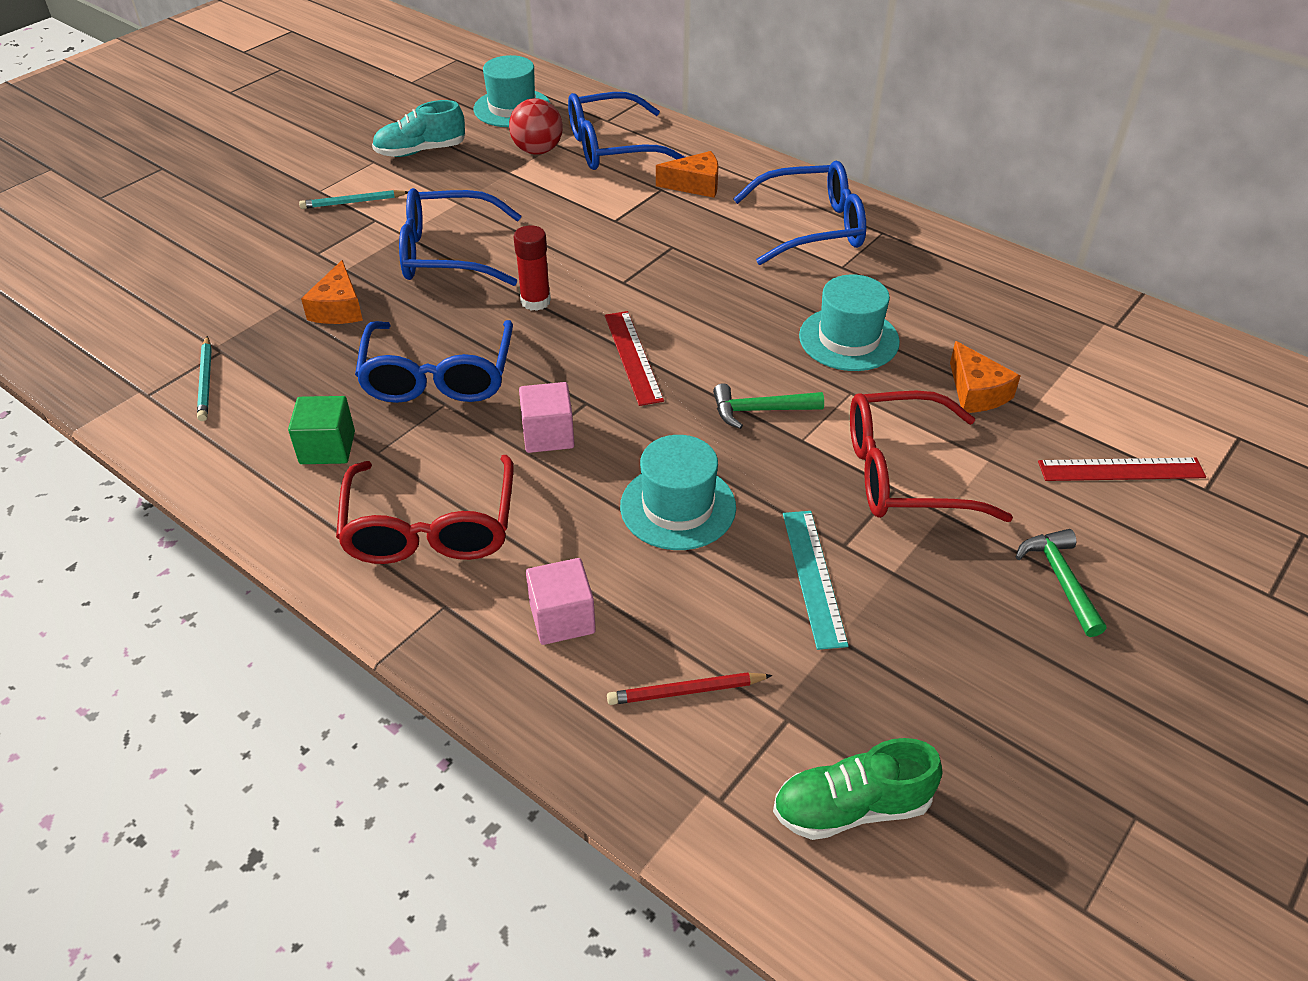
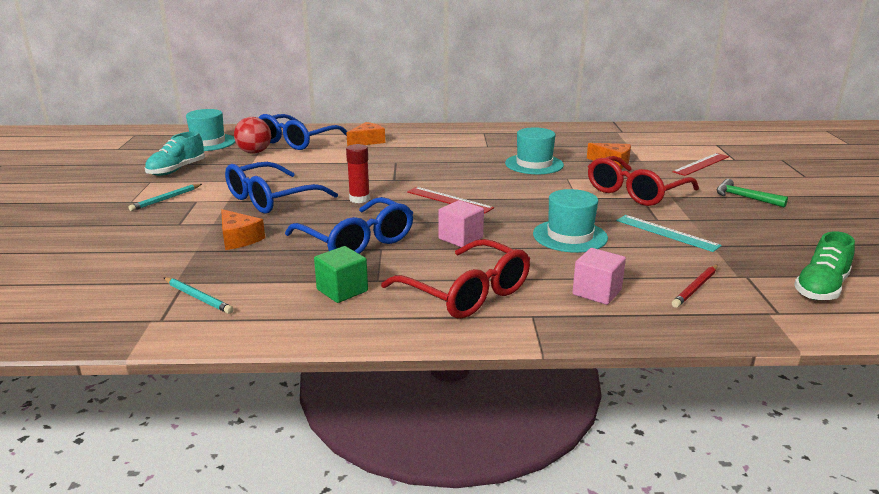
camera: 40 degrees left, 20 degrees down
green hammer [713,383,824,429] -> none
blue glasses [733,161,866,265] -> none

